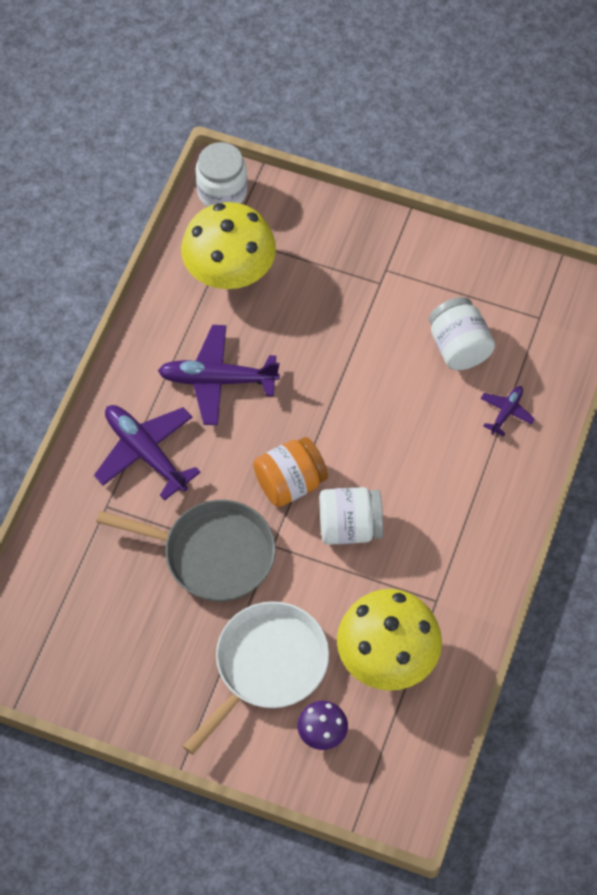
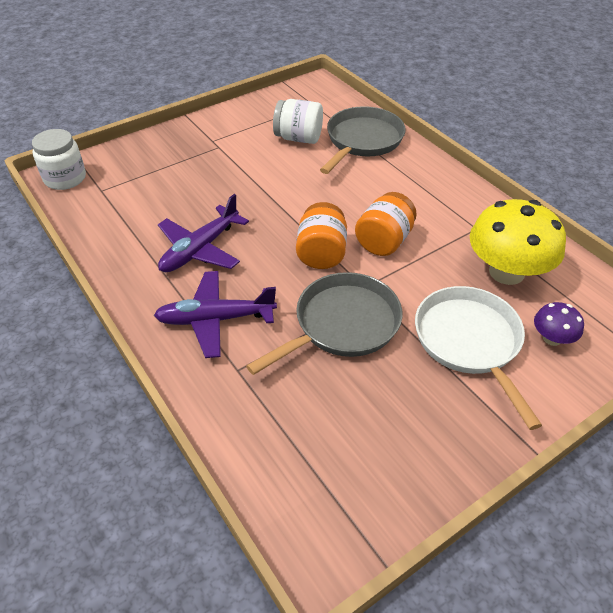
camera: 55 degrees left, 15 degrees down
yellow mushroom [181,202,276,289] -> none
white jar [319,487,383,545] -> orange jar [355,192,417,256]
purple plane [480,386,535,437] -> grey pan [320,106,406,174]

